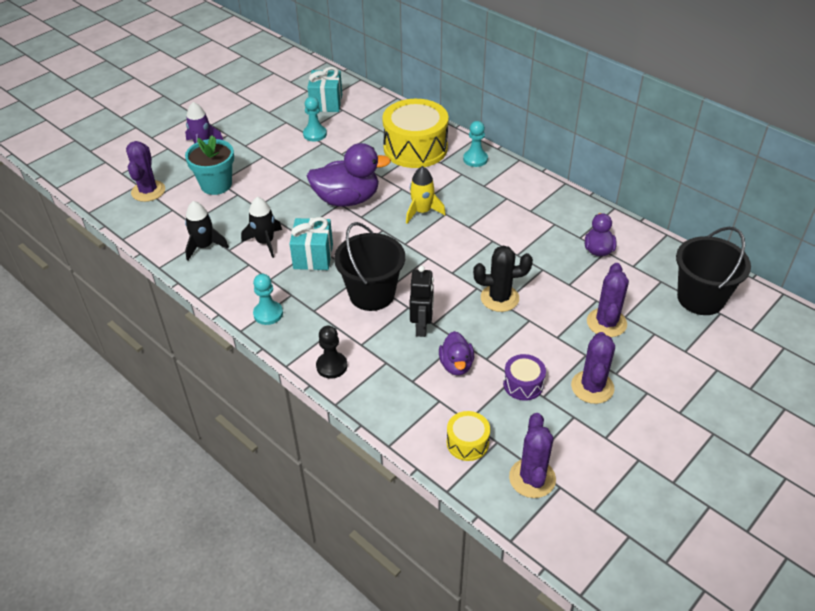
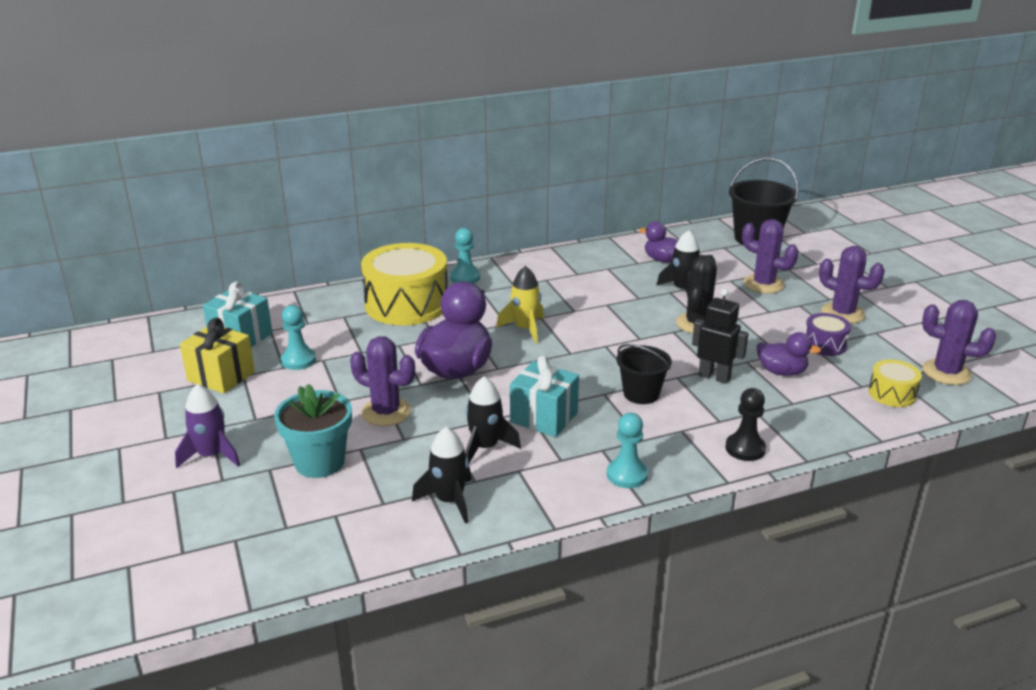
camera: 65 degrees left, 15 degrees down
purple cactus [126,141,165,202] -> purple cactus moved to [350,336,415,426]
black bucket [334,222,405,311] -> black bucket [617,344,672,404], size x0.62
none -> yellow gift [180,318,255,394]
none -> black rocket [656,230,700,297]

